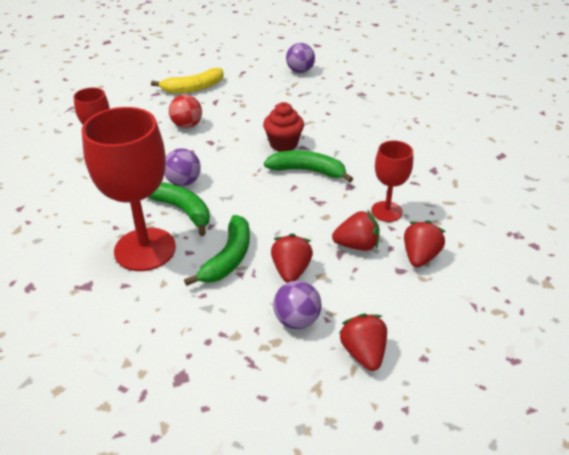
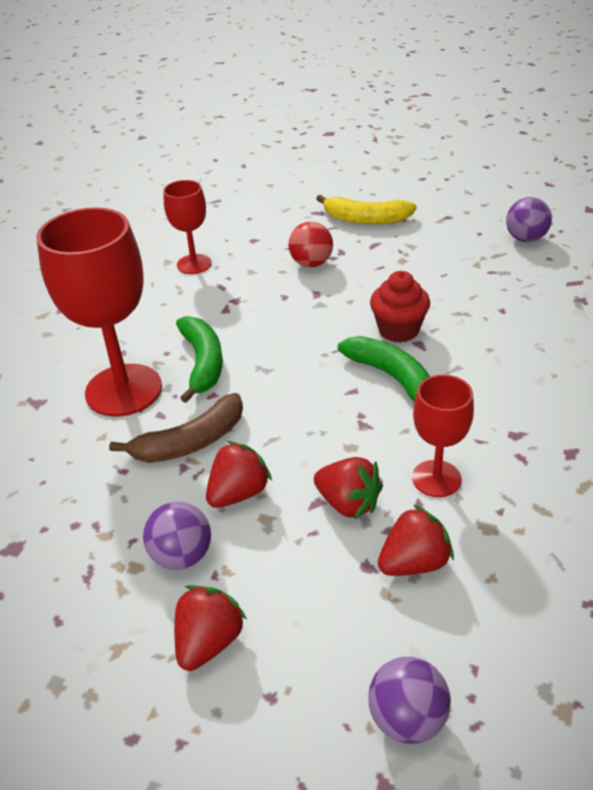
camera: 40 degrees right, 0 degrees up
purple ball [164,148,201,186] -> purple ball moved to [368,657,451,744]
green banana [184,215,250,286] -> brown banana [109,393,243,463]

